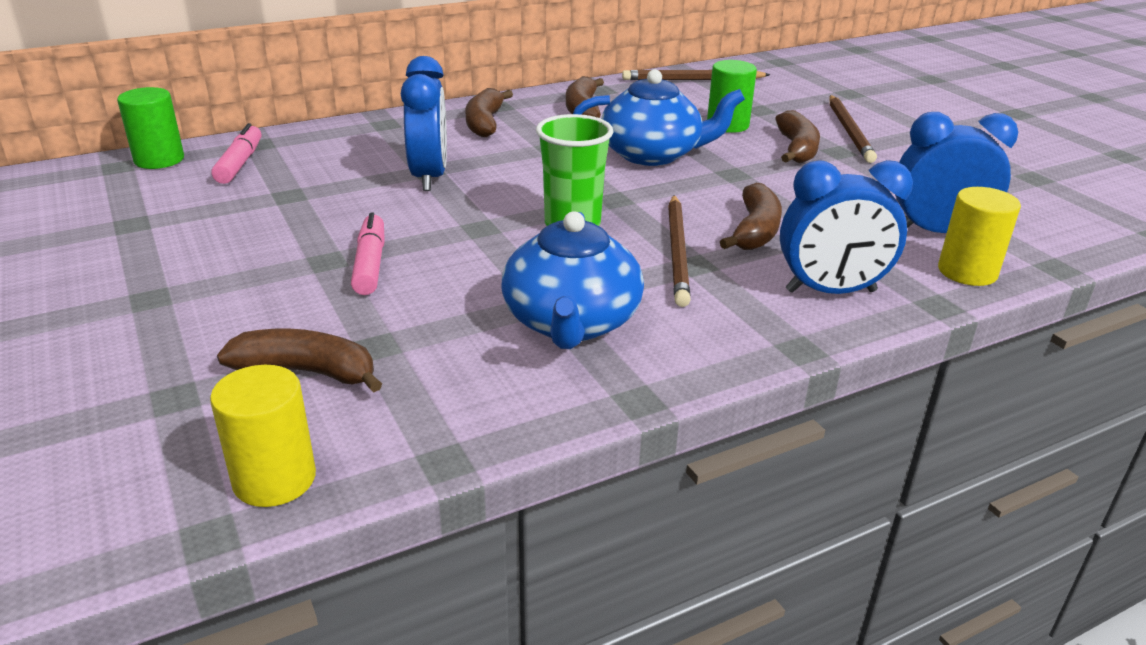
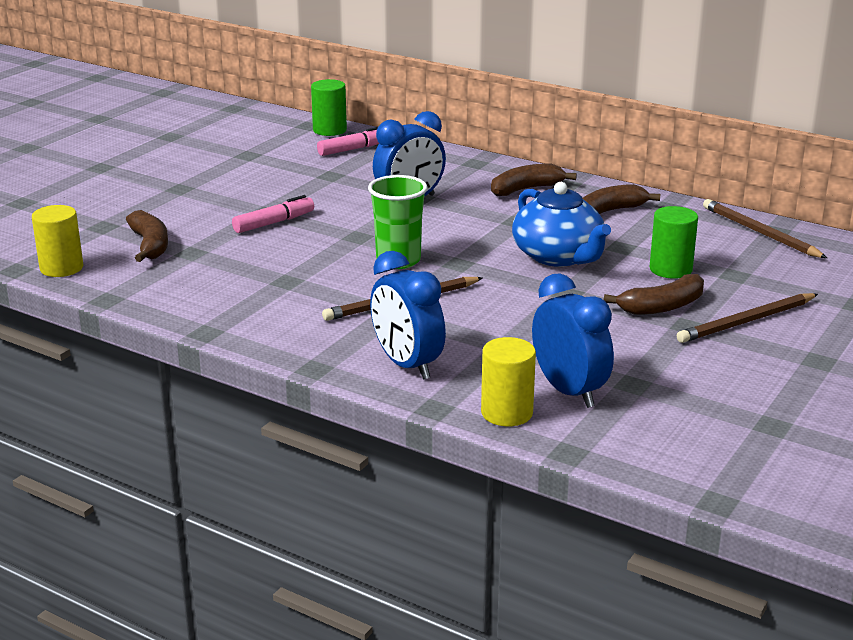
camera: 60 degrees right, 5 degrees down
blue teapot [501,211,644,349] -> none
brown banana [720,183,782,250] -> none

